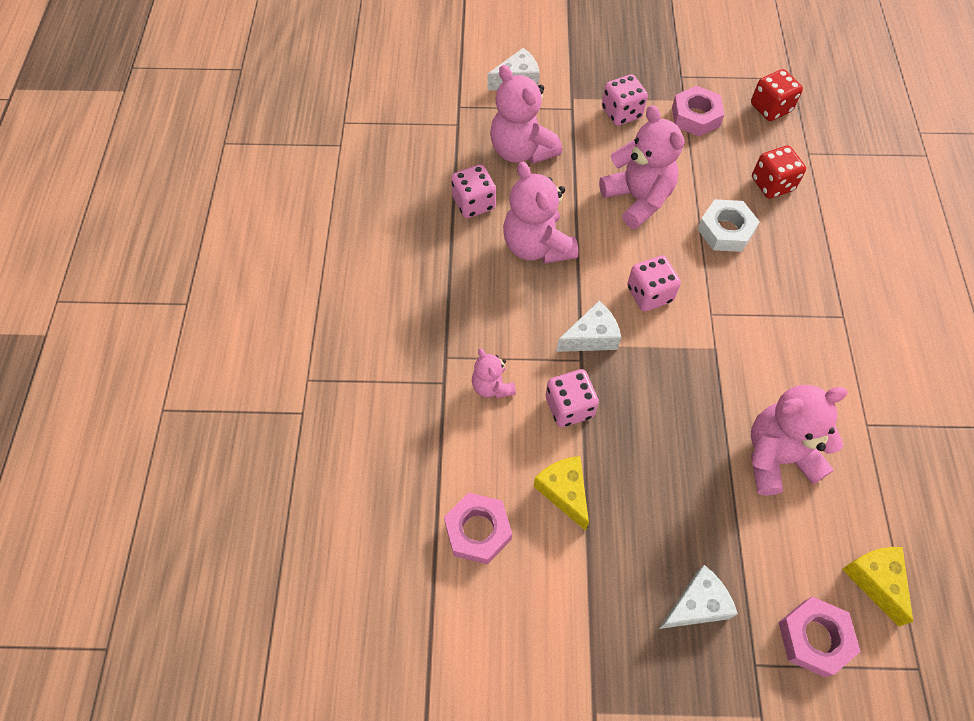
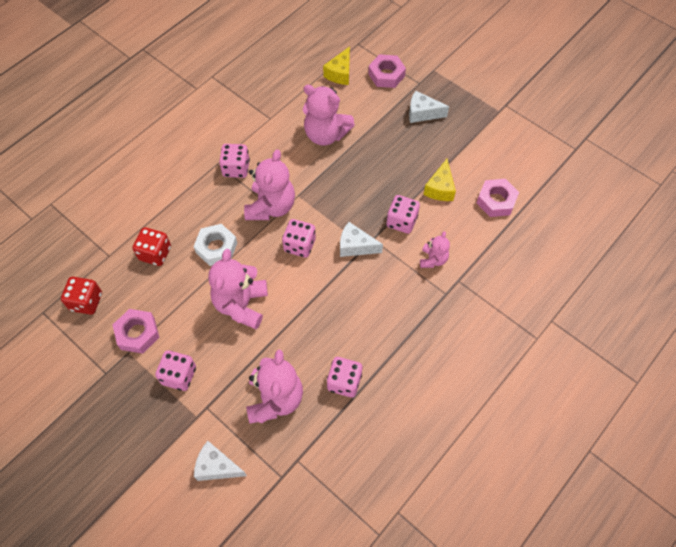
camera: 140 degrees left, 0 degrees up
pink teddy bear [503,162,578,264] -> pink teddy bear moved to [244,149,295,220]
none -> pink dice [219,144,250,178]

